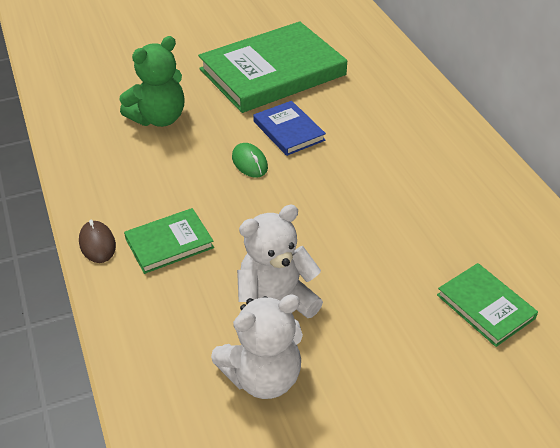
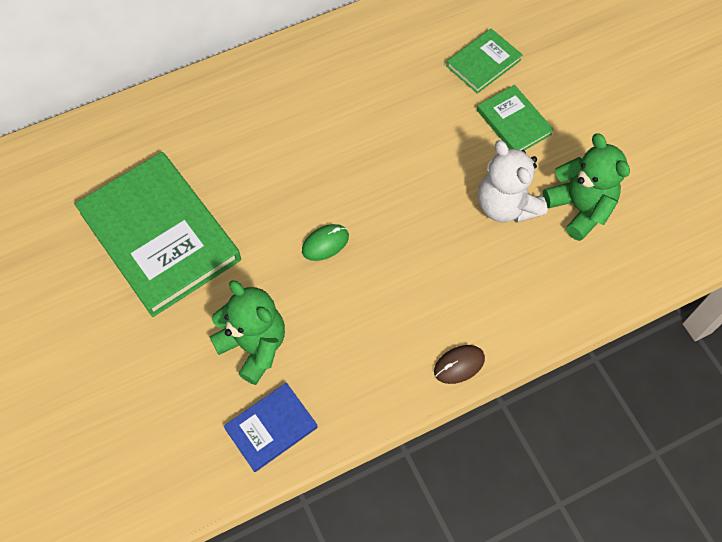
camera: 95 degrees left, 20 degrees up
green book [124,208,214,274] -> green book moved to [477,85,554,150]
white teddy bear [211,294,303,399] -> green teddy bear [543,133,630,241]
blue book [253,101,326,156] -> blue book moved to [224,383,318,472]

